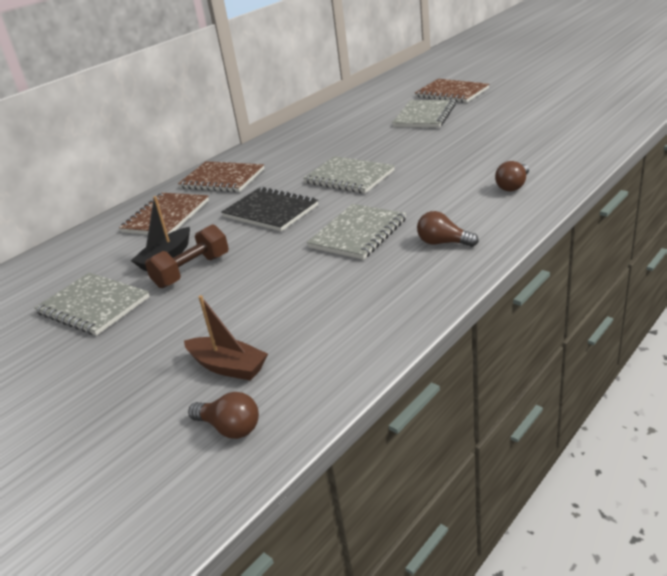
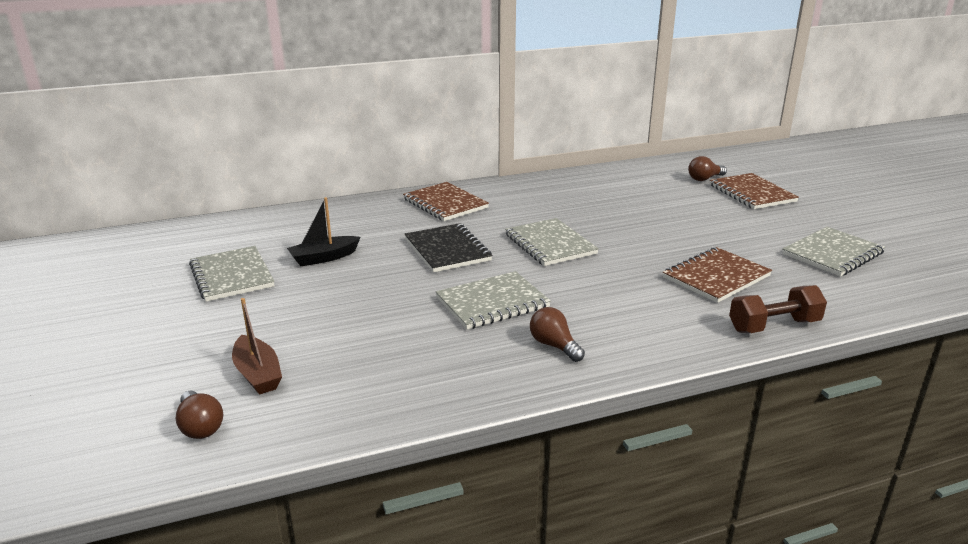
camera: 25 degrees right, 5 degrees down
brown notebook [119,193,209,235] -> brown notebook moved to [663,247,772,303]
brown dumbbell [145,224,229,288] -> brown dumbbell moved to [729,285,827,333]
grey notebook [392,100,456,128] -> grey notebook moved to [782,227,885,277]
brown light bulb [495,161,529,191] -> brown light bulb moved to [688,156,727,181]

